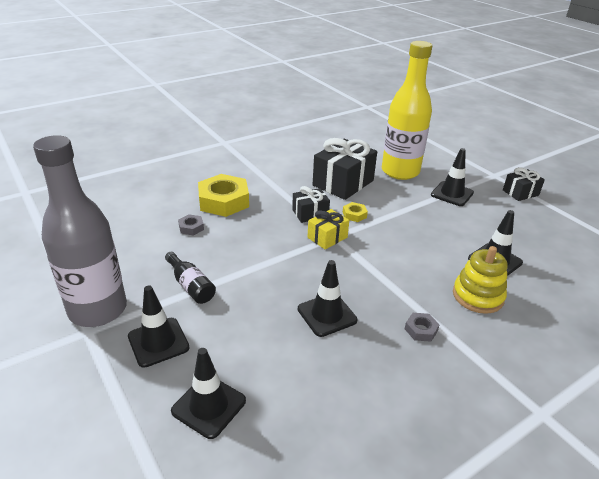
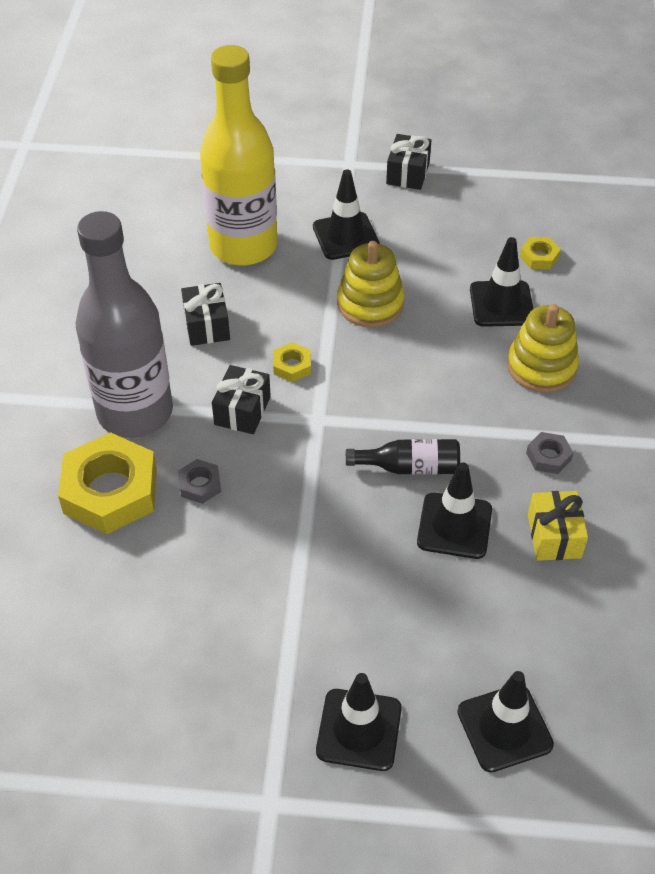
camera: 50 degrees left, 15 degrees up
grey bottle [33,135,127,327] -> grey bottle moved to [76,211,173,438]
black bottle [165,252,216,304] -> black bottle moved to [346,439,460,475]
grey nut [178,214,204,236] -> grey nut moved to [178,459,221,504]
yellow gift [308,209,349,250] -> yellow gift moved to [528,491,588,561]
black gift [313,138,377,200] -> black gift [181,283,230,346], size x0.55
none -> yellow stacking toy [337,241,404,328]
none -> yellow nut [520,237,561,269]

